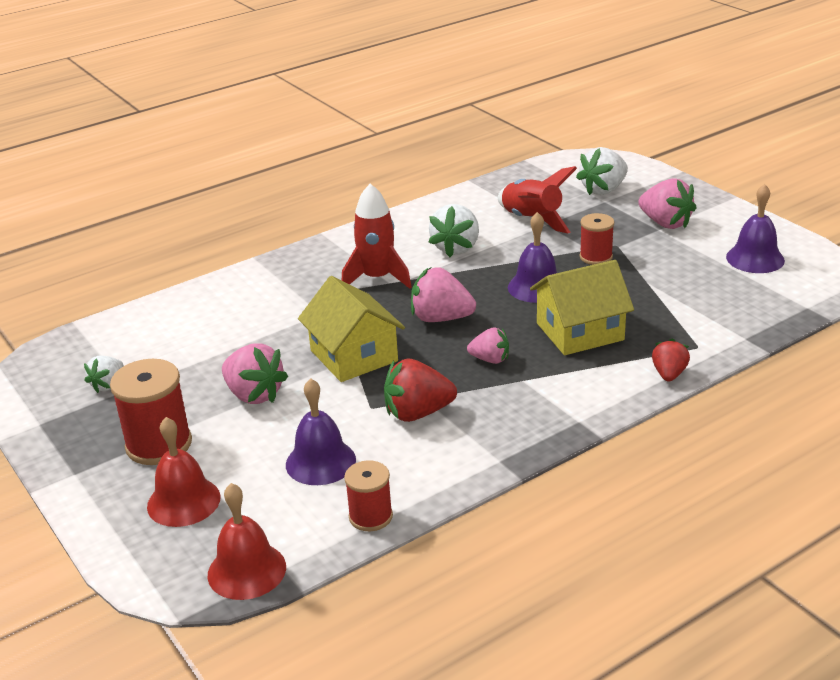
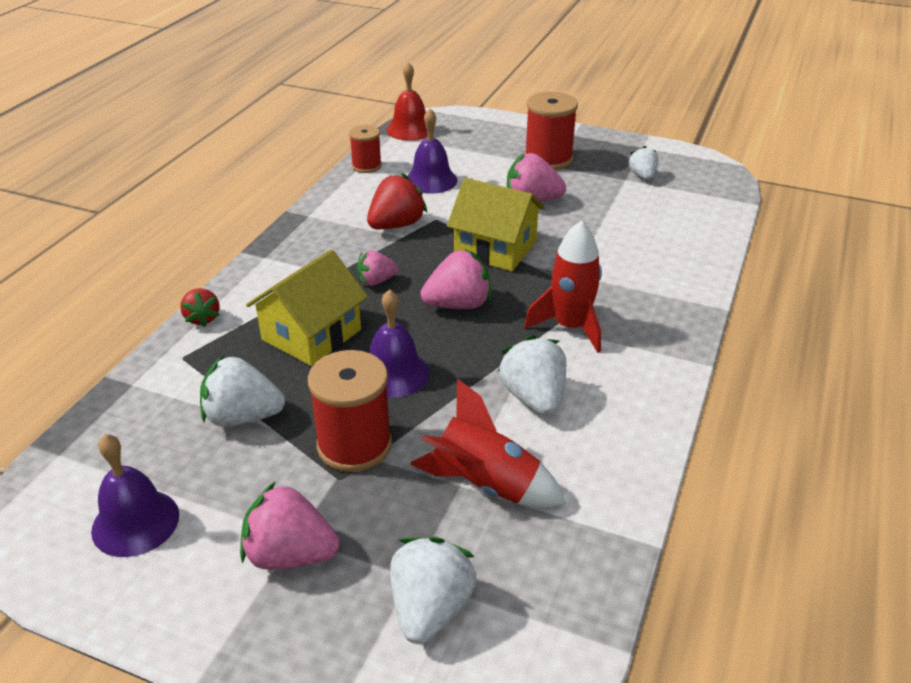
camera: 145 degrees right, 5 degrees up
red bell [147,417,221,527] -> none
red spool [580,213,614,265] -> red spool [308,350,392,472], size x1.64
none -> white strawberry [200,355,285,426]

